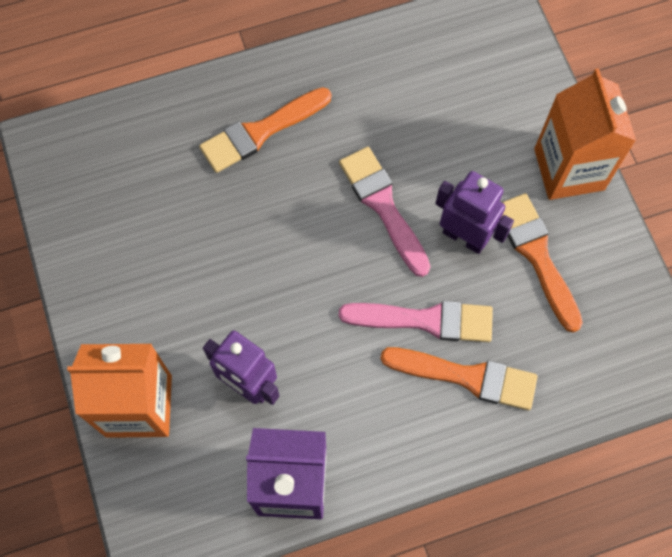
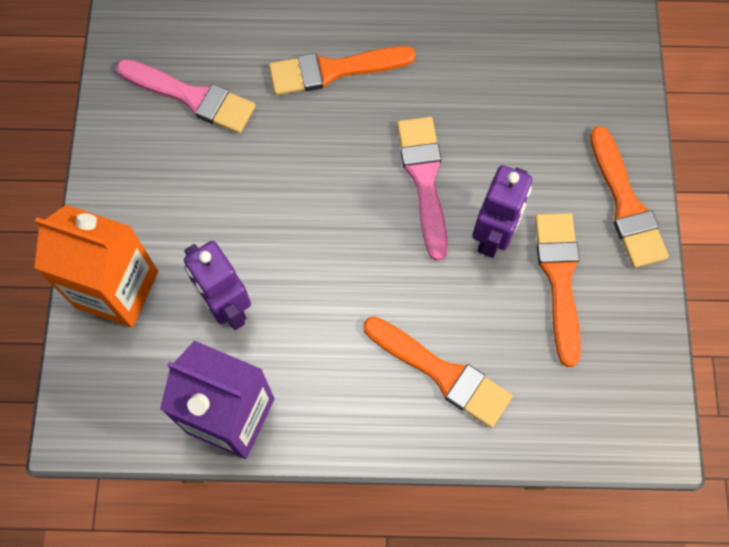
camera: 20 degrees right, 0 degrees up
pink brush [339,301,493,342] -> pink brush moved to [116,59,256,134]
purple robot [435,171,514,254] -> purple robot turned 60 degrees clockwise [472,165,532,258]
orange carton [534,68,636,200] -> orange brush [590,126,669,268]

